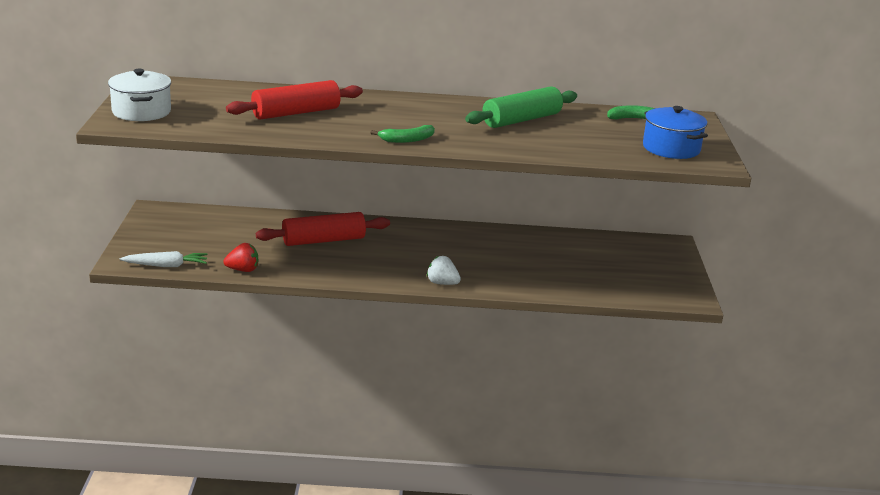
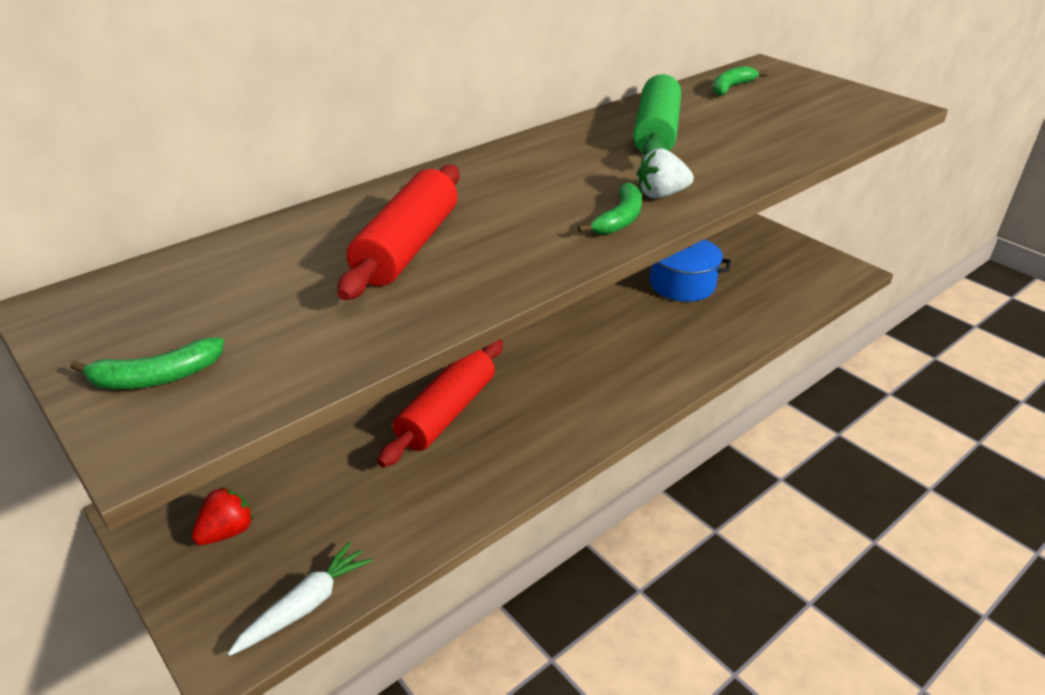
camera: 40 degrees left, 10 degrees up
white pot [108,69,171,121] -> green banana [70,338,224,389]
red strawberry [223,243,258,272] -> red strawberry moved to [192,487,253,545]
white strawberry [427,256,461,285] -> white strawberry moved to [637,148,694,198]
blue pot [643,106,708,159] -> blue pot moved to [650,239,731,302]

